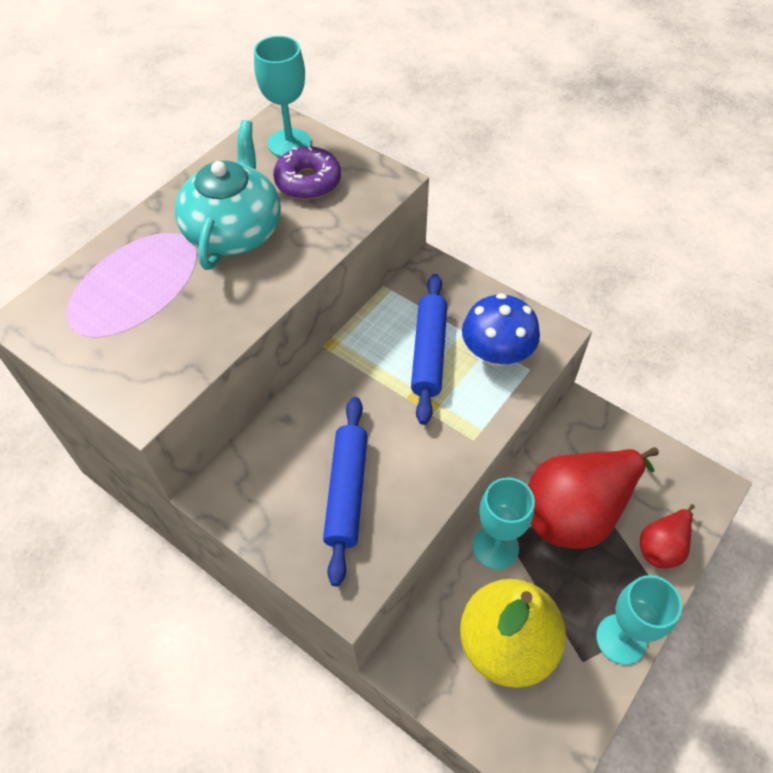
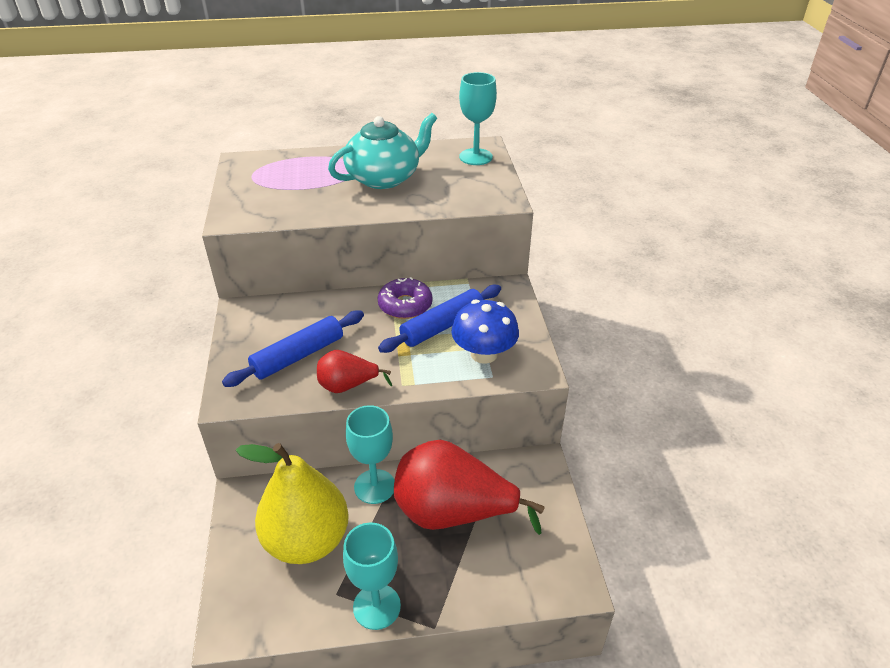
camera: 45 degrees right, 15 degrees down
purple donut [273,146,341,200] -> purple donut moved to [377,277,432,319]
red pear [640,504,695,569] -> red pear moved to [317,350,392,393]

